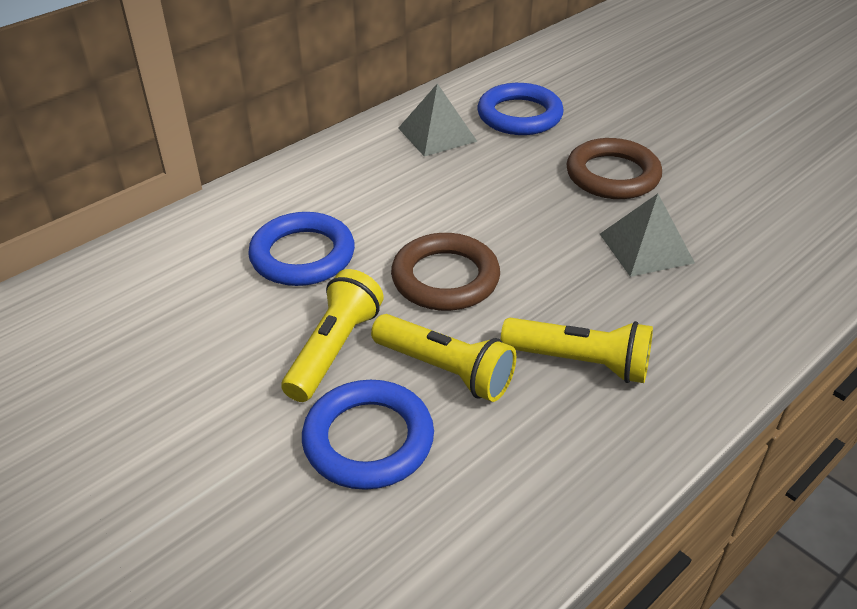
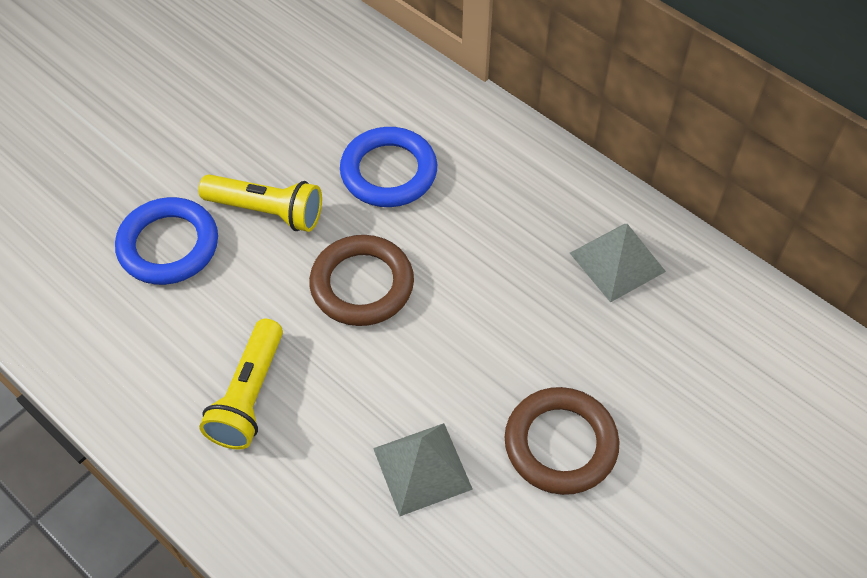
camera: 85 degrees right, 15 degrees up
yellow flashlight [371,314,516,402] -> none
blue ring [477,83,564,135] -> none

